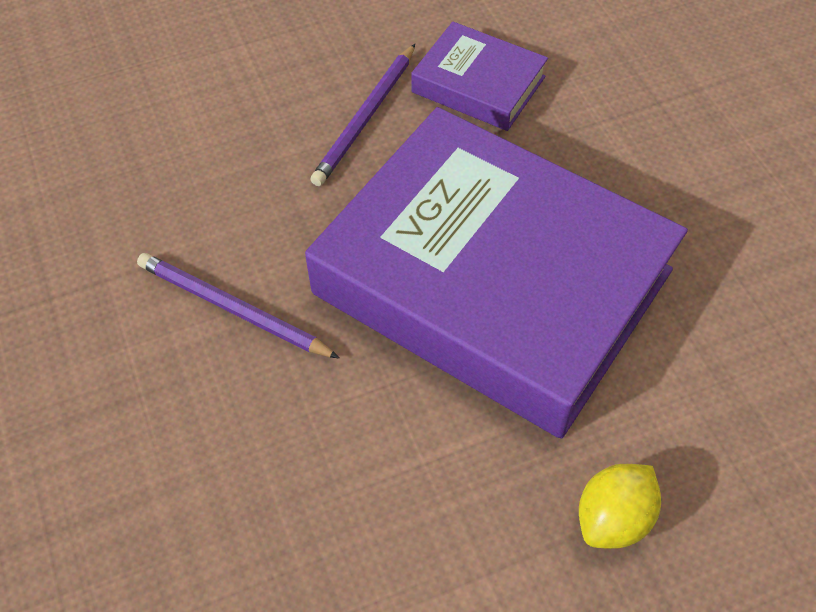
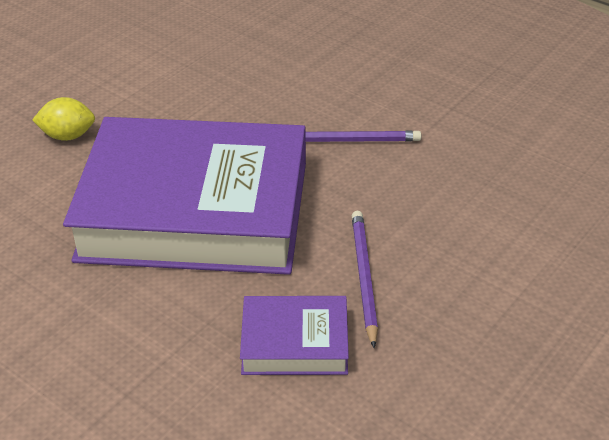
camera: 150 degrees right, 15 degrees down
yellow lemon [579,464,661,549] -> yellow lemon turned 75 degrees clockwise [32,97,95,141]

